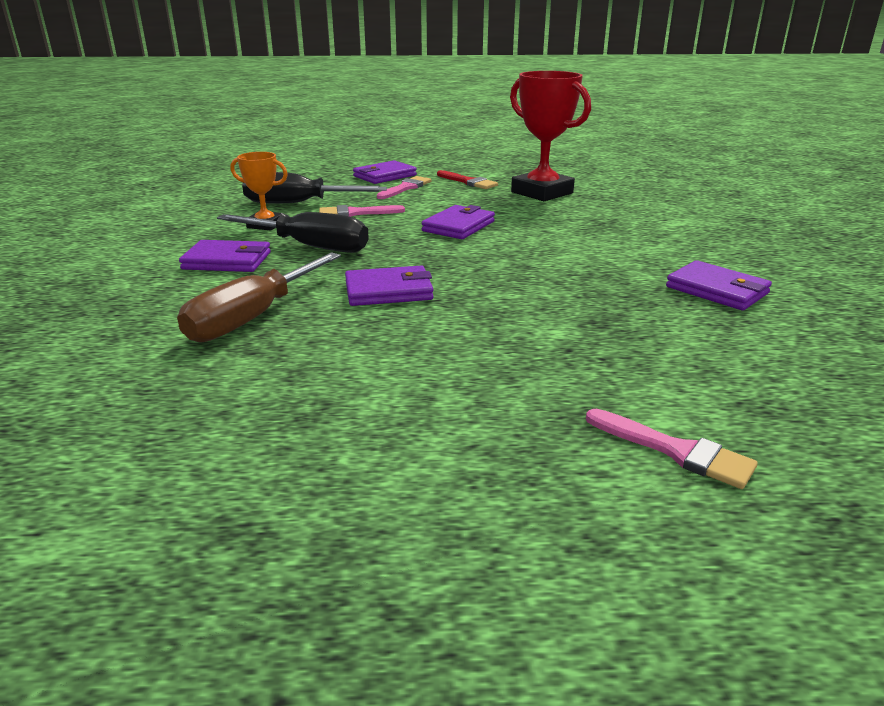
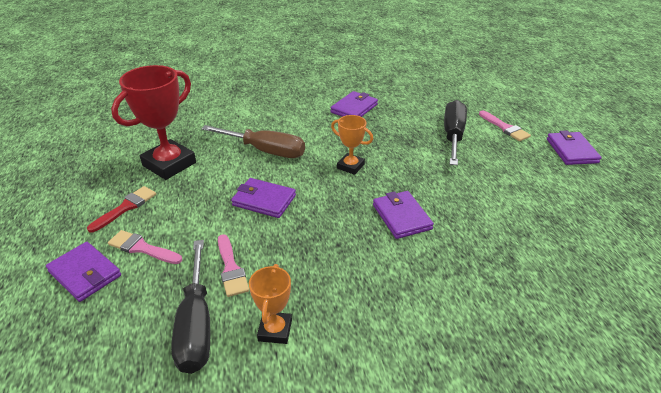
camera: 100 degrees left, 10 degrees up
brown screwdriver [177,252,341,343] -> brown screwdriver moved to [201,125,305,158]
purple wallet [179,240,271,272] -> purple wallet moved to [547,130,602,165]
black screwdriver [217,212,369,253] -> black screwdriver moved to [444,100,467,165]
pink brush [586,409,758,489] -> pink brush turned 120 degrees clockwise [479,110,531,141]
none -> orange trophy [331,115,373,175]

